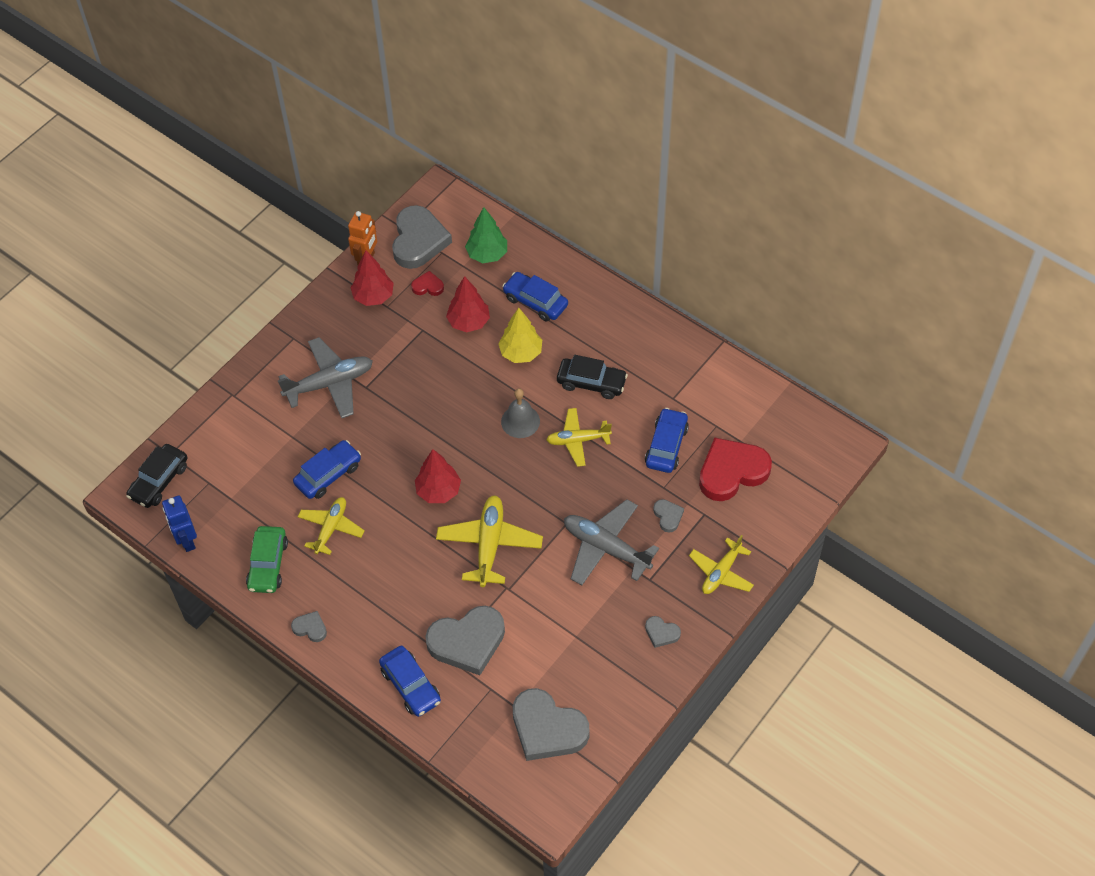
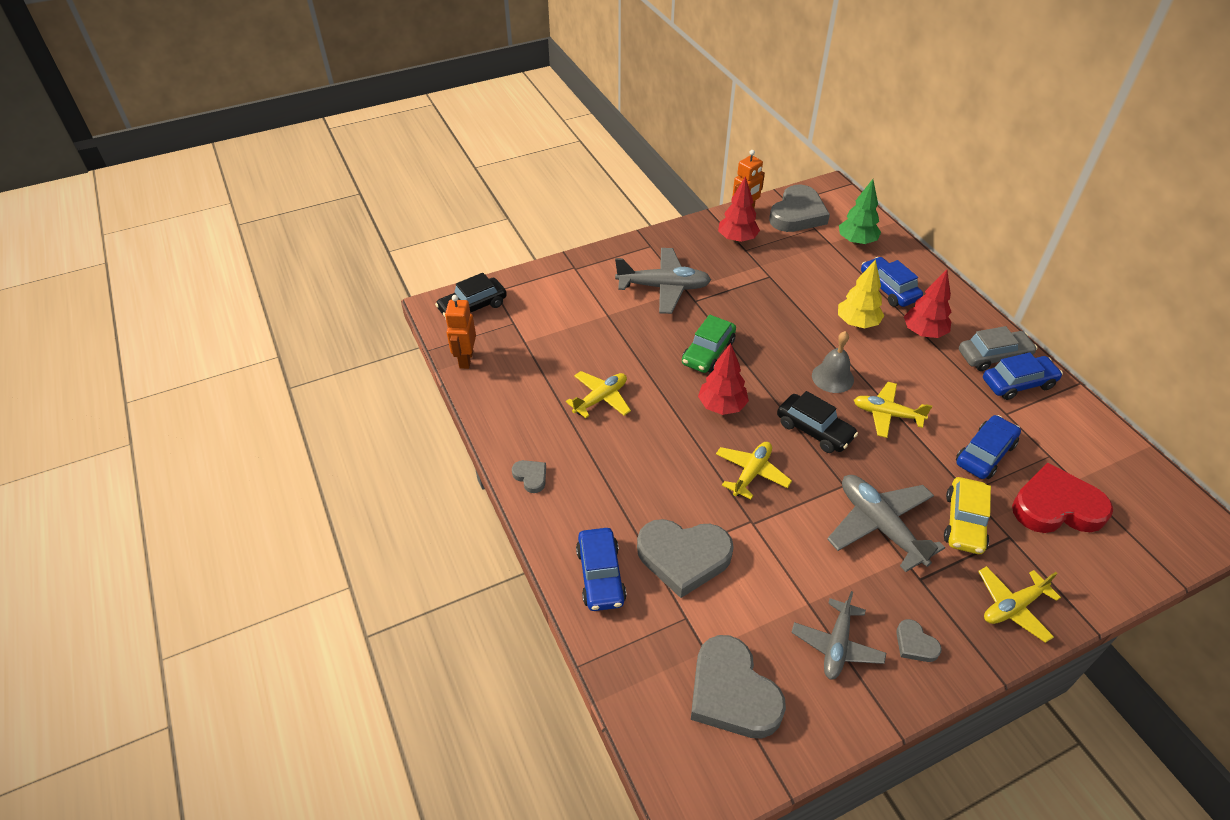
camera: 25 degrees right, 10 degrees down
blue robot [162,496,197,552] -> orange robot [445,295,476,369]
green car [246,526,288,593] -> green car moved to [682,315,736,373]
blue car [293,440,361,499] -> blue car moved to [983,352,1063,400]
red heart [411,271,444,296] -> none
yellow plane [436,495,543,587] -> yellow plane [716,442,792,499], size x0.66
red tree [446,276,490,332] -> red tree moved to [904,269,951,338]
black car [557,355,628,399] -> black car moved to [777,391,858,453]
grey heart [653,499,684,532] -> yellow car [944,477,991,554]
none -> grey plane [791,591,886,680]
none -> grey car [959,326,1037,371]

